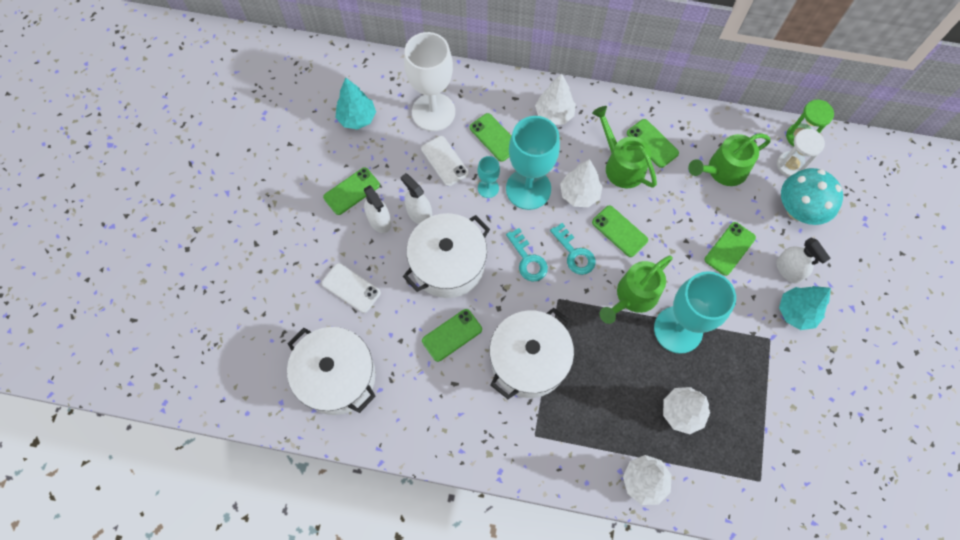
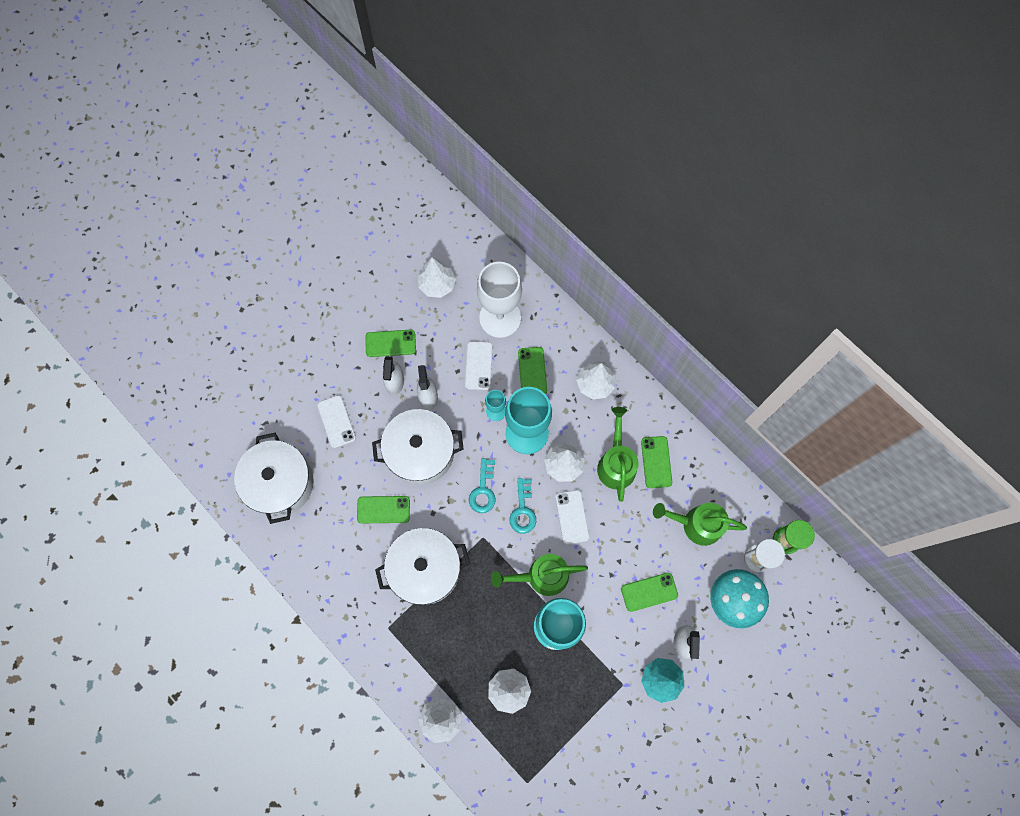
camera: 35 degrees right, 5 degrees up
turquoise tree [335,78,376,130] -> white tree [418,257,456,298]
green phone [592,205,648,257] -> white phone [555,490,590,544]

